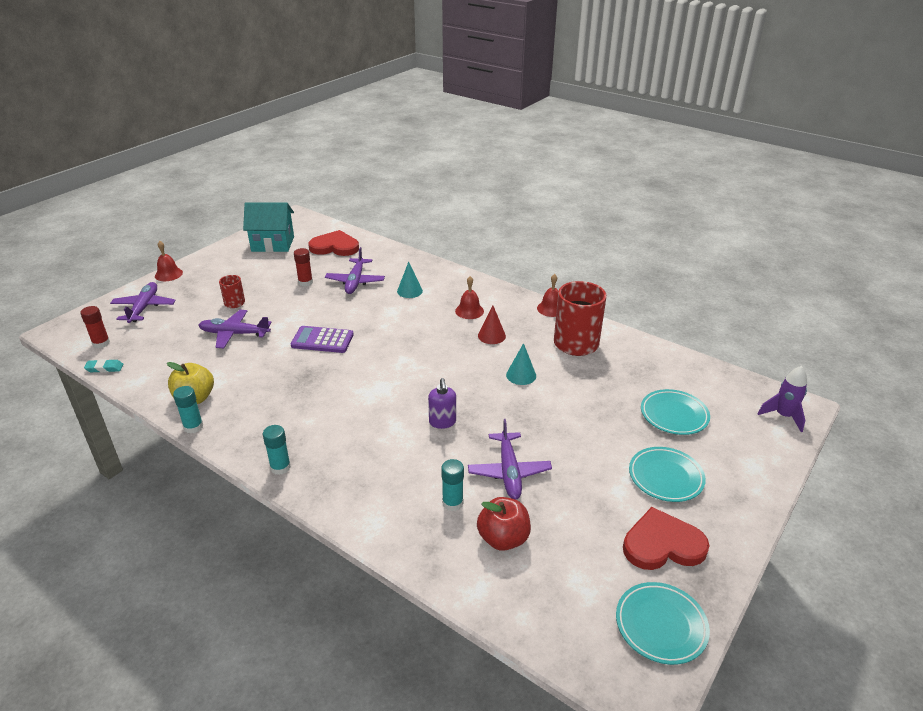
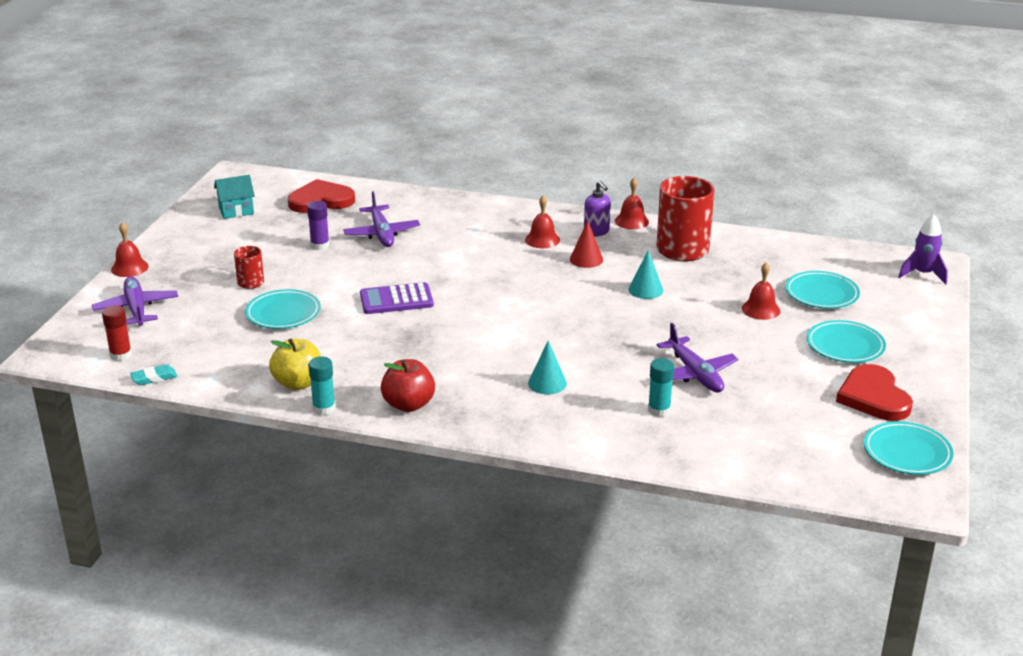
camera: 20 degrees left, 5 degrees down
purple plane [198,310,272,348] -> turquoise plate [245,289,321,329]
turquoise house [243,202,294,252] -> turquoise house [214,175,255,219], size x0.61
turquoise glue stick [263,425,291,475] -> none
red glue stick [294,248,313,286] -> purple glue stick [307,201,330,250]
turquoise cone [397,262,423,298] -> turquoise cone moved to [528,341,567,394]
purple soap dispenser [428,378,456,429] -> purple soap dispenser moved to [584,181,611,236]
red apple [477,497,531,551] -> red apple moved to [381,359,435,412]
red heart [623,507,710,570] -> red heart turned 75 degrees counterclockwise [836,364,913,421]
none -> red bell [742,263,780,320]

